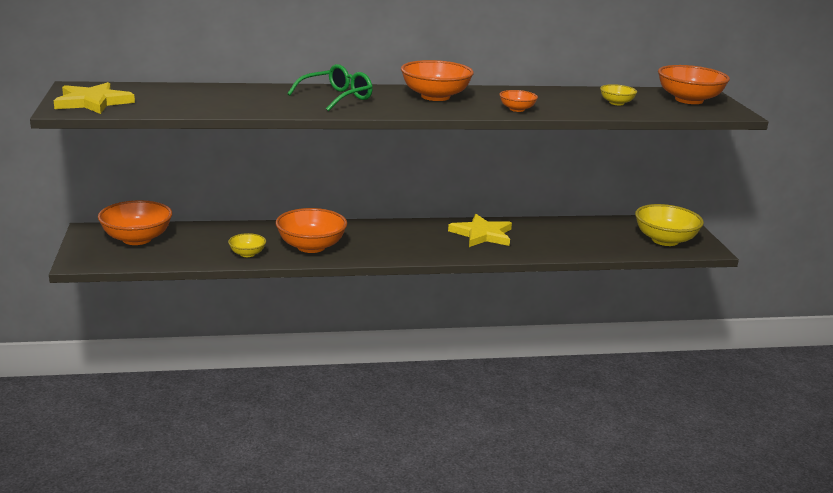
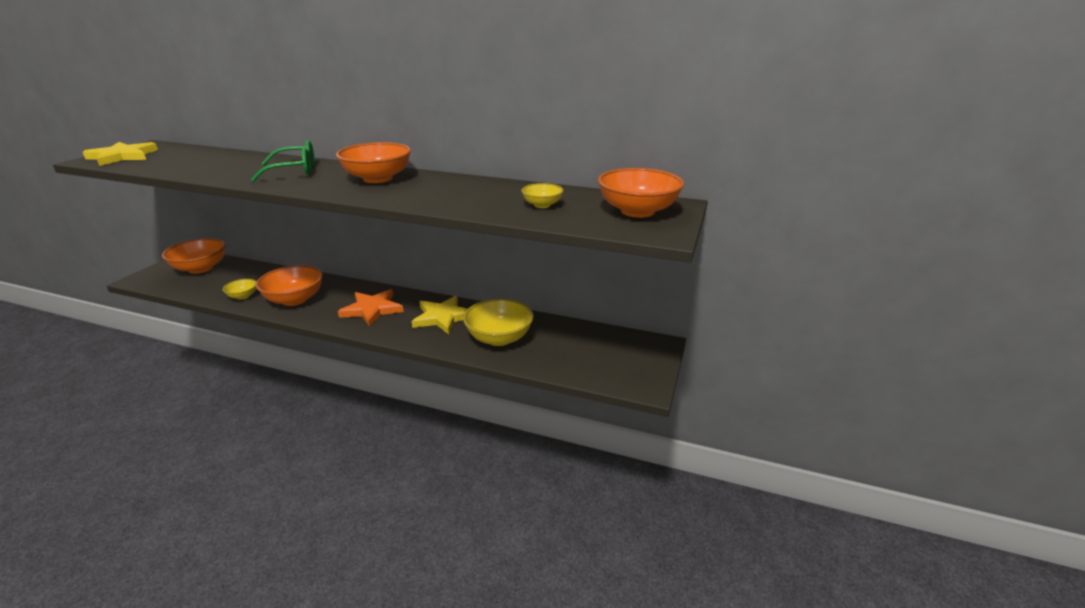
camera: 30 degrees right, 5 degrees up
orange bowl [499,90,538,112] -> none
yellow bowl [635,204,704,246] -> yellow bowl moved to [463,299,533,346]
none -> orange star [338,289,404,327]

